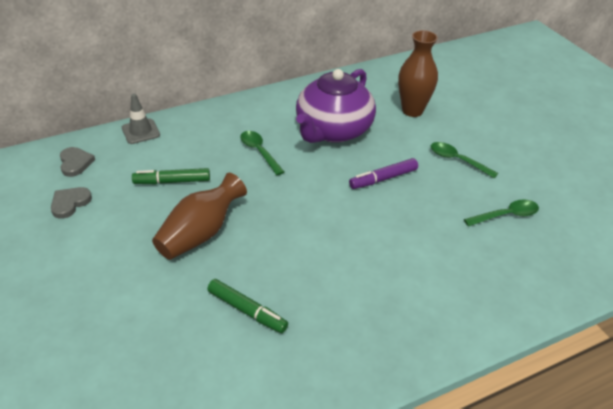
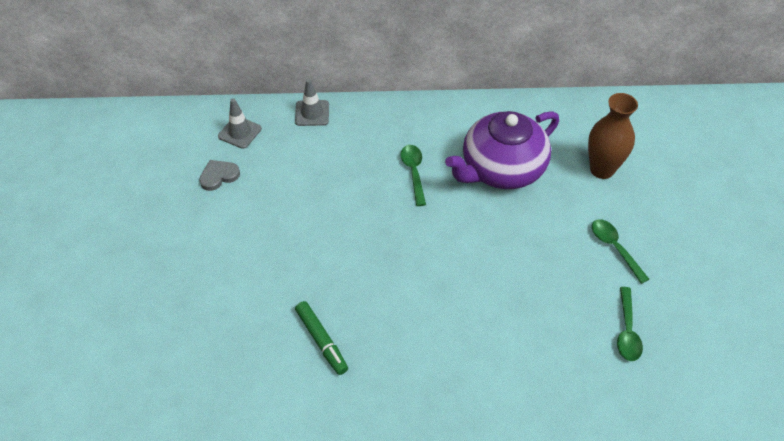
camera: 25 degrees right, 10 degrees up
grey heart [60,147,95,177] -> grey traffic cone [218,98,262,149]
green marker [132,168,210,184] -> none
brown vase [152,173,247,260] -> none
purple marker [349,158,418,189] -> none
green spoon [464,199,539,226] -> green spoon turned 90 degrees clockwise [617,287,643,361]

